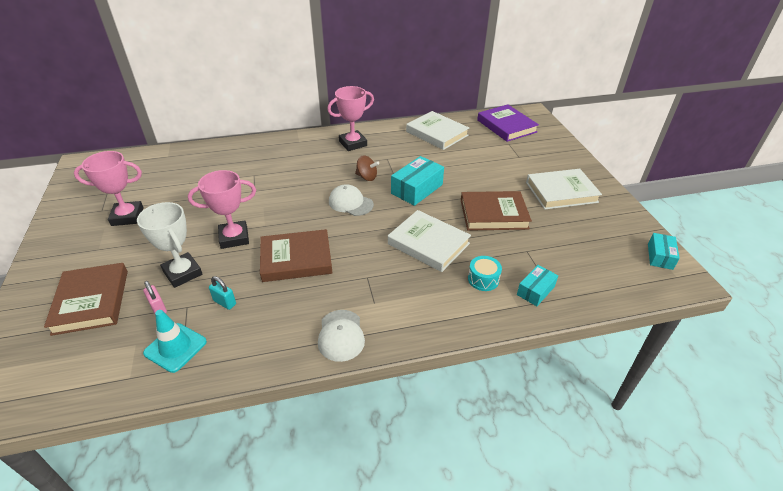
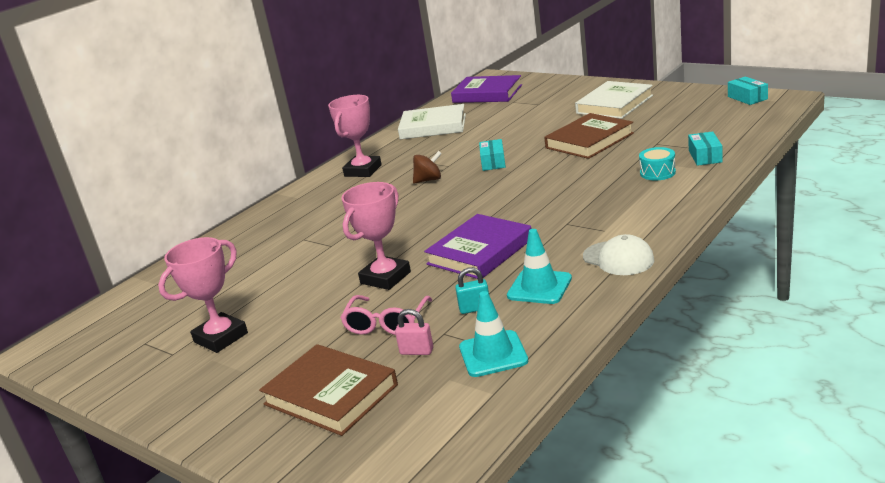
camera: 35 degrees left, 15 degrees down
white trophy [137,202,202,288] -> pink glasses [340,295,432,335]
brown book [260,229,332,282] -> purple book [424,214,531,279]
white cap [329,184,374,216] -> none
white book [388,210,471,272] -> none
turquoise box [391,156,444,206] -> turquoise box [479,139,506,171], size x0.61
none -> turquoise traffic cone [507,229,572,304]

